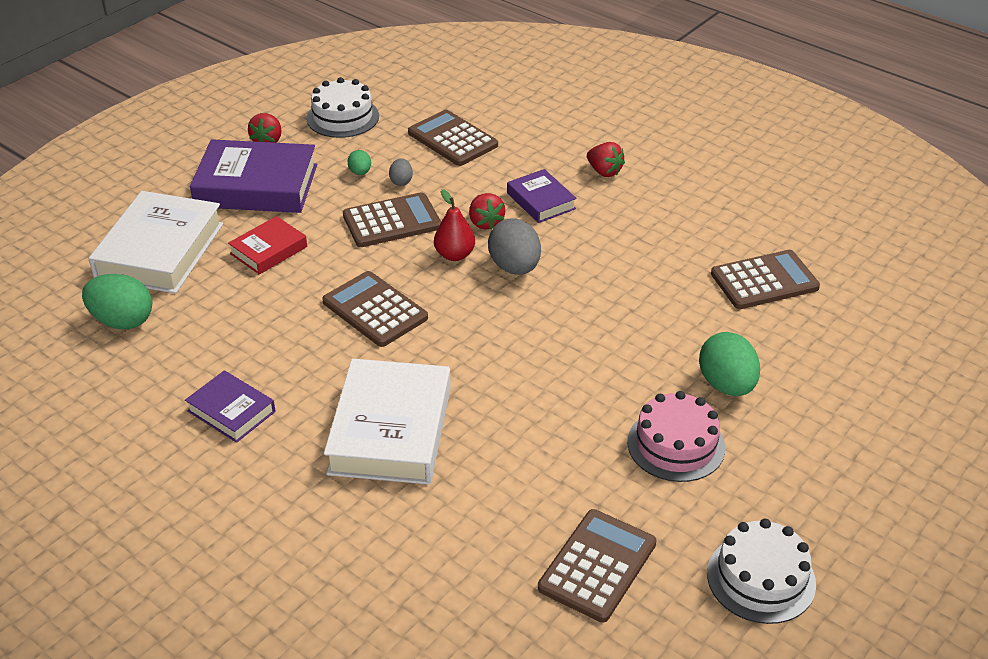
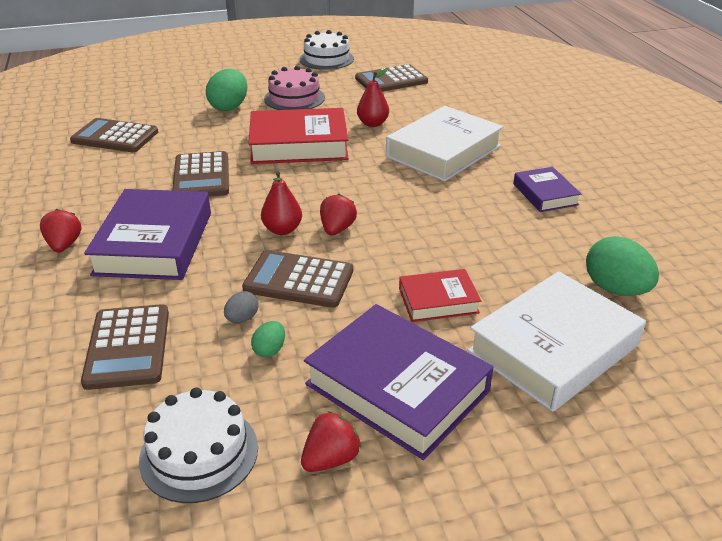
camera: 145 degrees left, 5 degrees down
brown calculator [322,271,428,347] -> brown calculator moved to [172,151,229,197]
red strawberry [469,193,505,230] -> red strawberry moved to [320,194,357,235]
grey egg [488,218,541,275] -> none
purple book [507,169,577,223] -> purple book [84,189,211,280], size x1.86
none -> red book [248,108,349,164]
none -> red pear [357,69,389,127]

